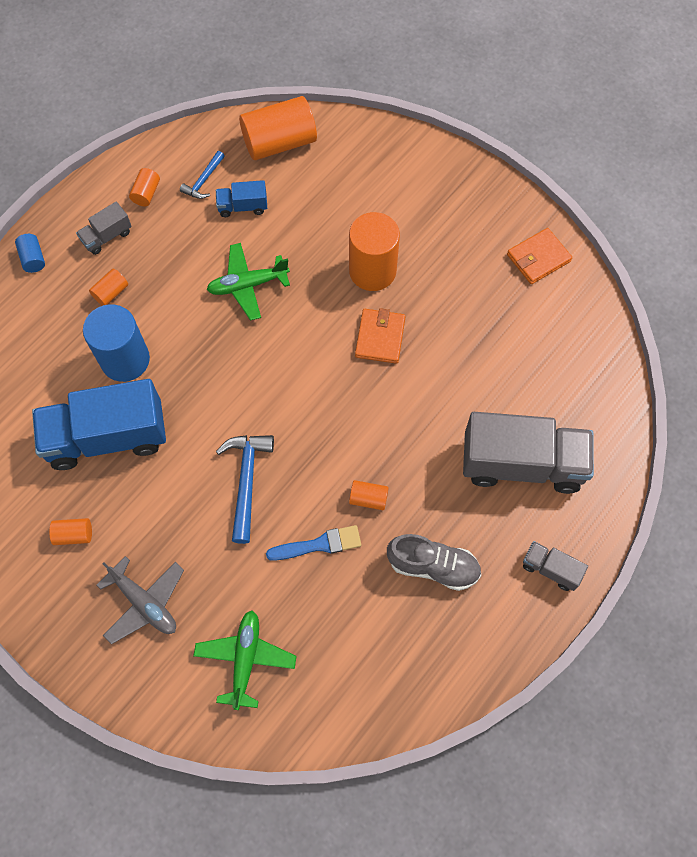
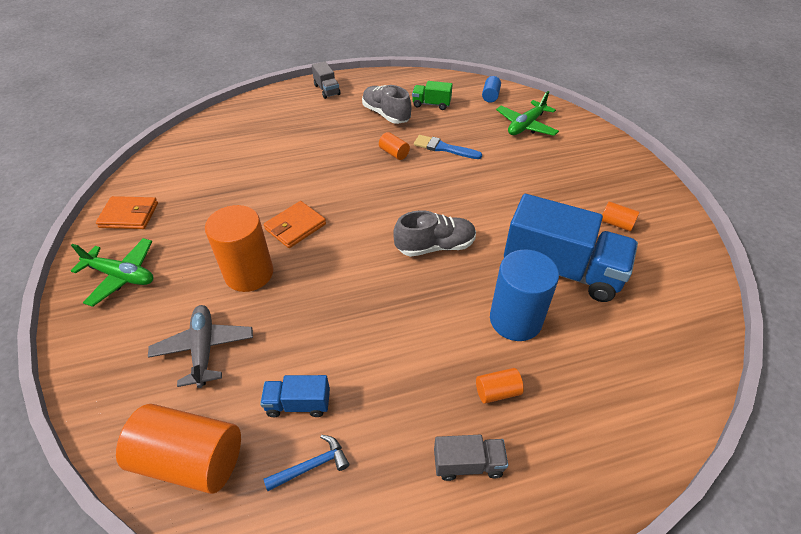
camera: 145 degrees left, 20 degrees down
blue cylinder [15,234,45,273] -> blue cylinder moved to [482,76,501,103]
grey plane [97,556,184,644] -> grey plane moved to [148,305,253,388]
orange cylinder [129,168,160,206] -> none
green plane [207,243,290,321] -> green plane moved to [71,238,153,307]
blue truck [216,180,267,217] -> blue truck turned 150 degrees clockwise [260,375,330,417]
blue hammer [216,435,274,544] -> none
grey truck [463,412,594,494] -> none
none -> grey shoe [394,210,476,257]
none -> green truck [412,81,453,110]

